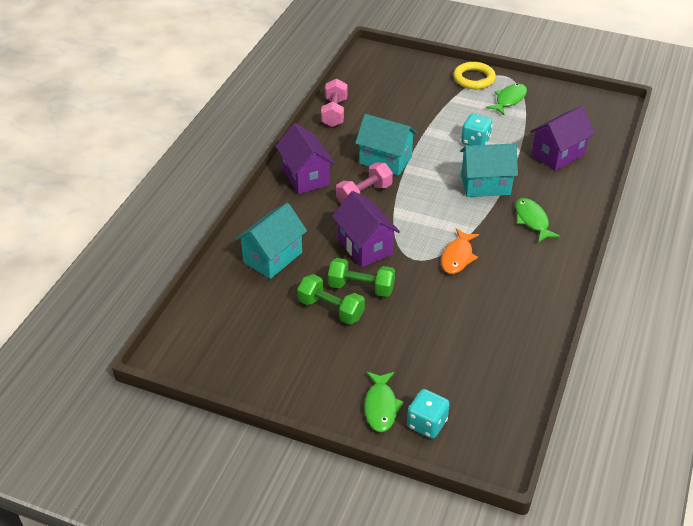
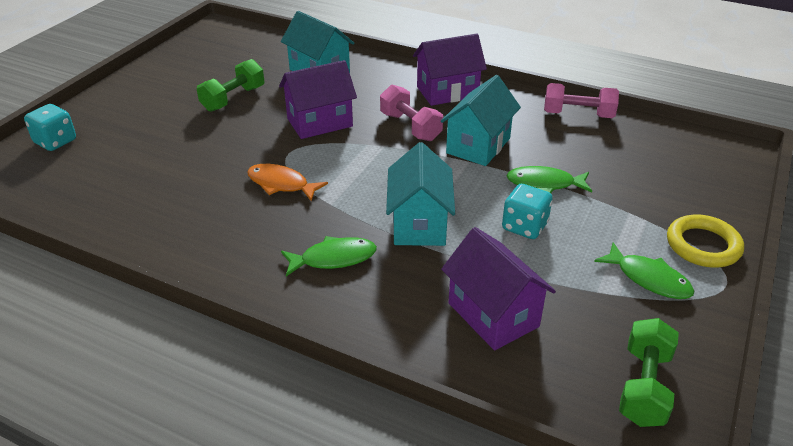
camera: 95 degrees right, 5 degrees down
green dumbbell [328,258,395,297] -> green dumbbell moved to [619,318,679,427]
green fish [364,372,404,432] -> green fish moved to [506,166,592,193]

